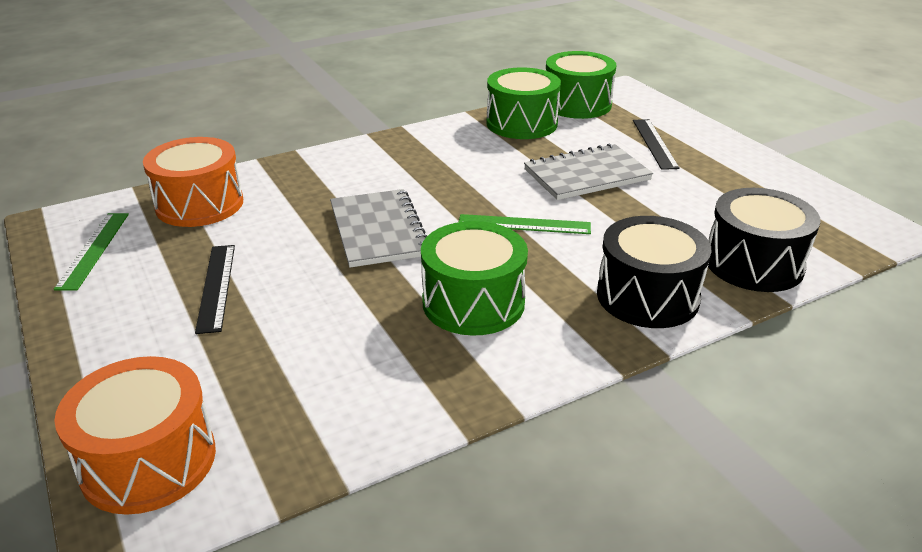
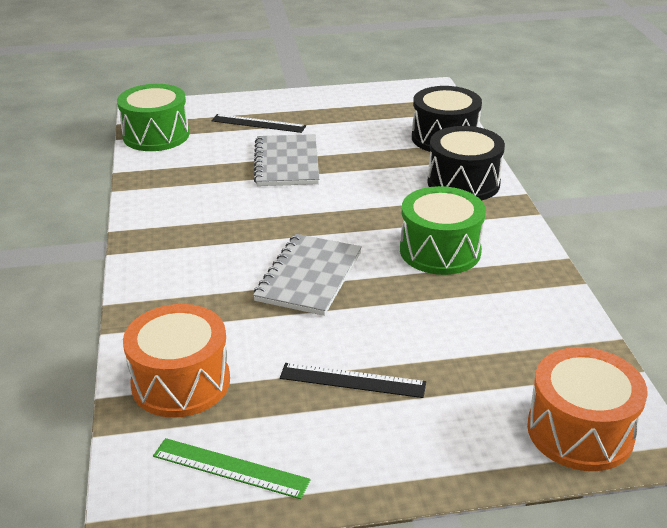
camera: 70 degrees left, 0 degrees up
grey notebook [330,189,427,268] -> grey notebook turned 75 degrees counterclockwise [253,234,362,316]
green ruler [459,214,591,234] -> none
green drum [486,67,561,139] -> none

